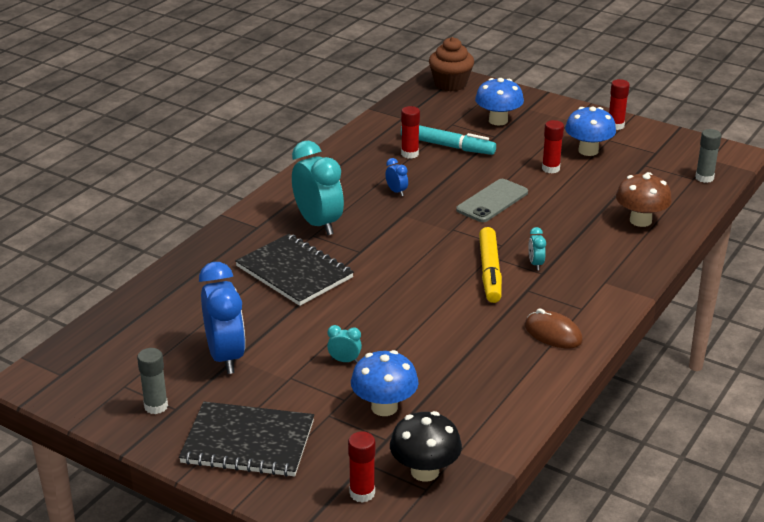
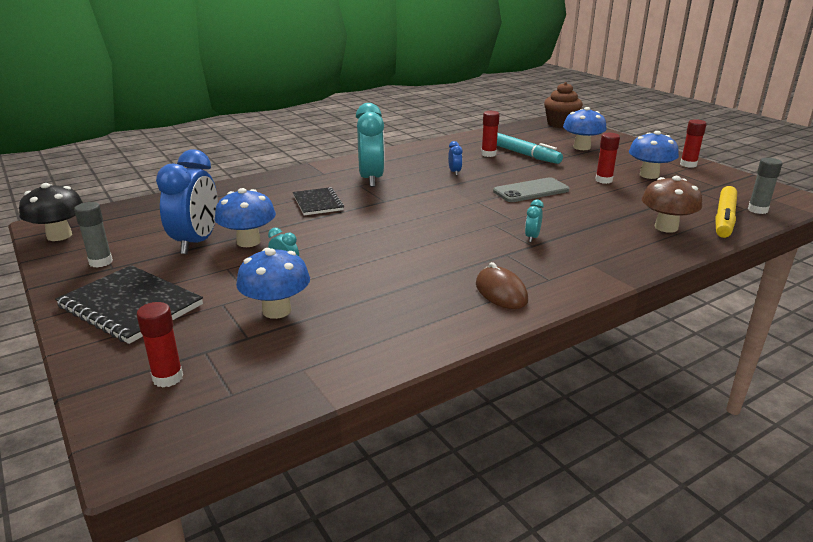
camera: 25 degrees right, 5 degrees down
black notebook [235,234,354,306] -> black notebook [293,187,344,215], size x0.62
black mushroom [390,411,462,482] -> black mushroom moved to [19,183,83,241]
yellow marker [479,227,502,303] -> yellow marker moved to [715,186,737,238]
none -> blue mushroom [215,188,276,247]

